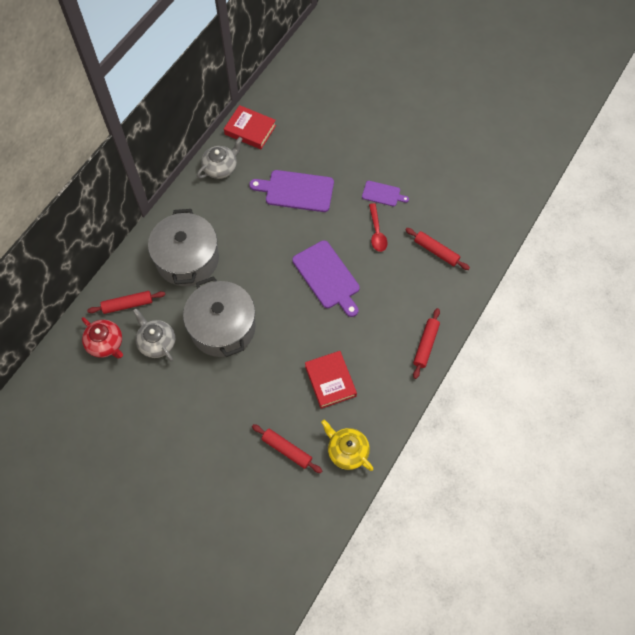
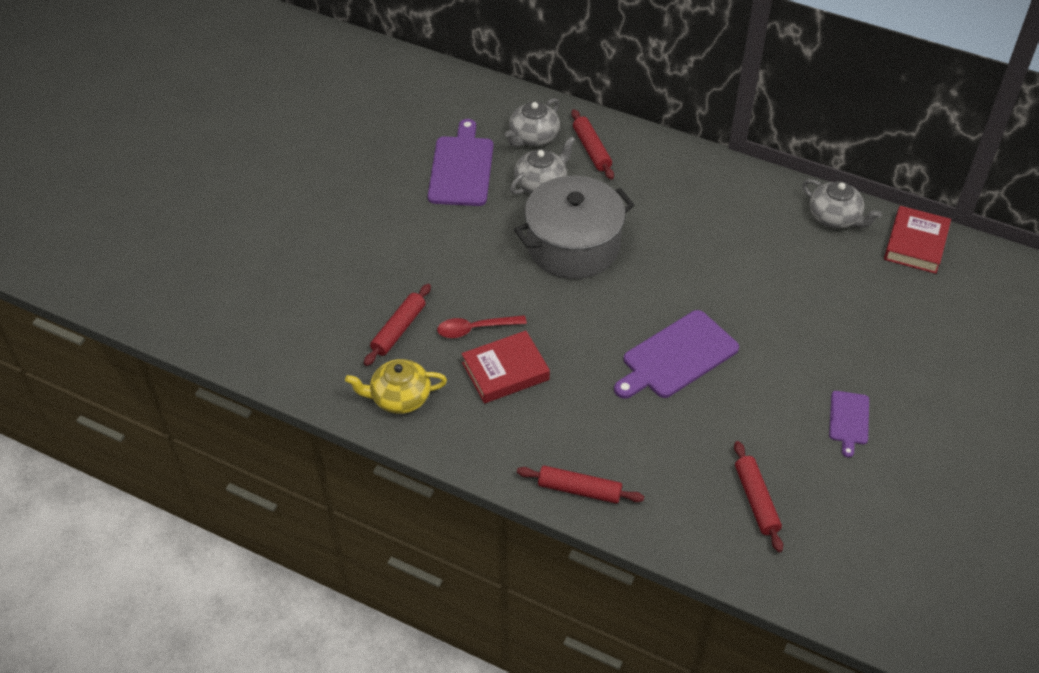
camera: 85 degrees right, 15 degrees down
red teapot [81,317,123,358] -> grey teapot [505,98,560,147]
grey pot [148,209,219,286] -> none
purple cutting board [249,170,334,212] -> purple cutting board moved to [428,119,493,206]
yellow teapot [321,420,374,471] -> yellow teapot turned 135 degrees counterclockwise [345,359,447,414]
red spoon [369,203,387,252] -> red spoon moved to [437,315,527,338]
red rolling pin [405,228,470,270] -> red rolling pin turned 45 degrees counterclockwise [734,441,783,552]

